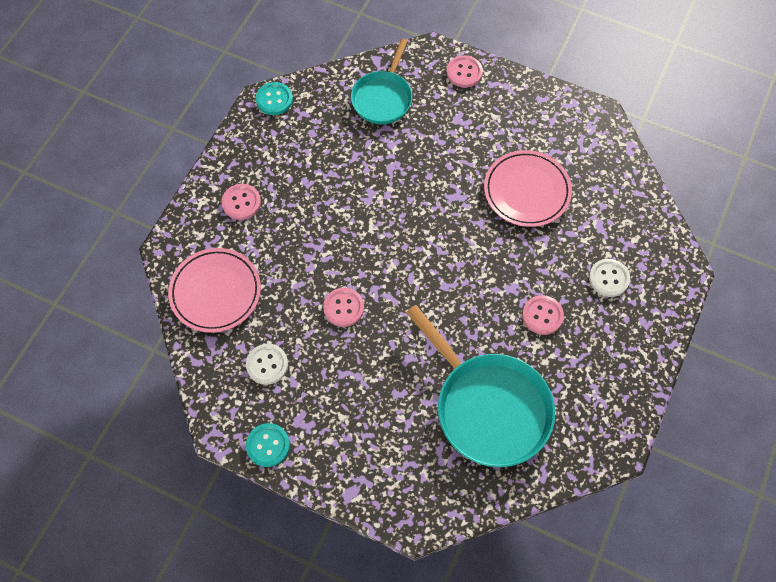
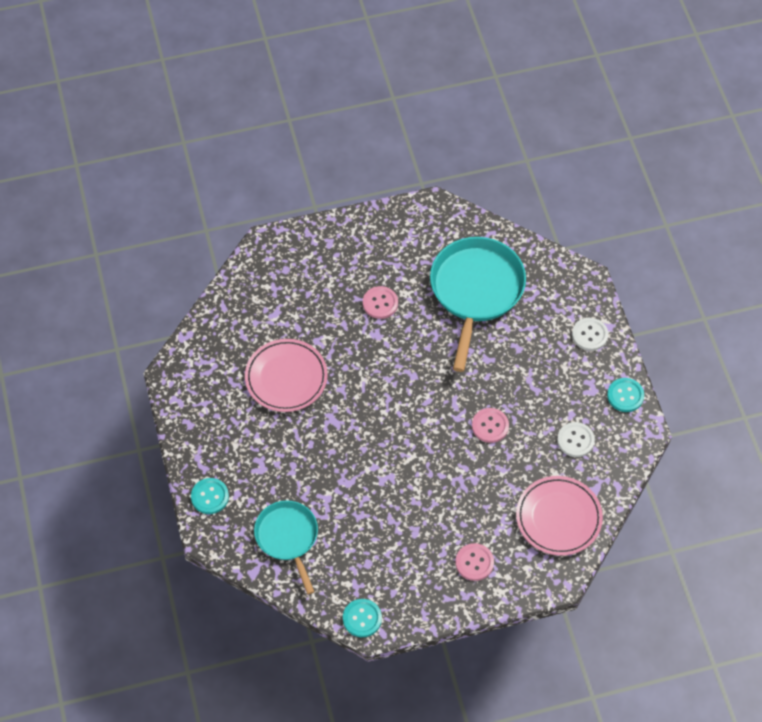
camera: 130 degrees left, 5 degrees down
turquoise pan [351,39,412,124] -> turquoise pan turned 90 degrees counterclockwise [254,500,318,595]
pink button [446,55,483,88] -> turquoise button [191,478,229,514]
white button [589,259,630,297] -> white button moved to [572,318,608,351]

